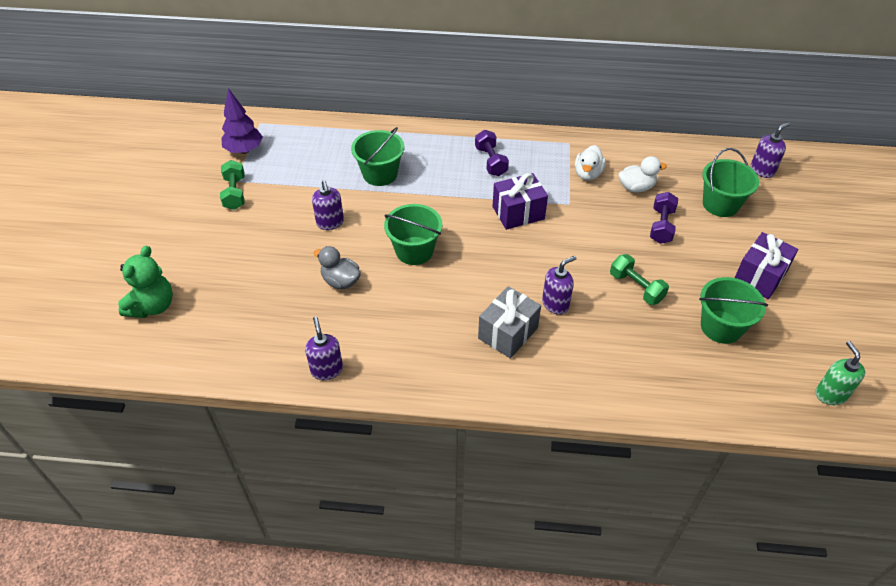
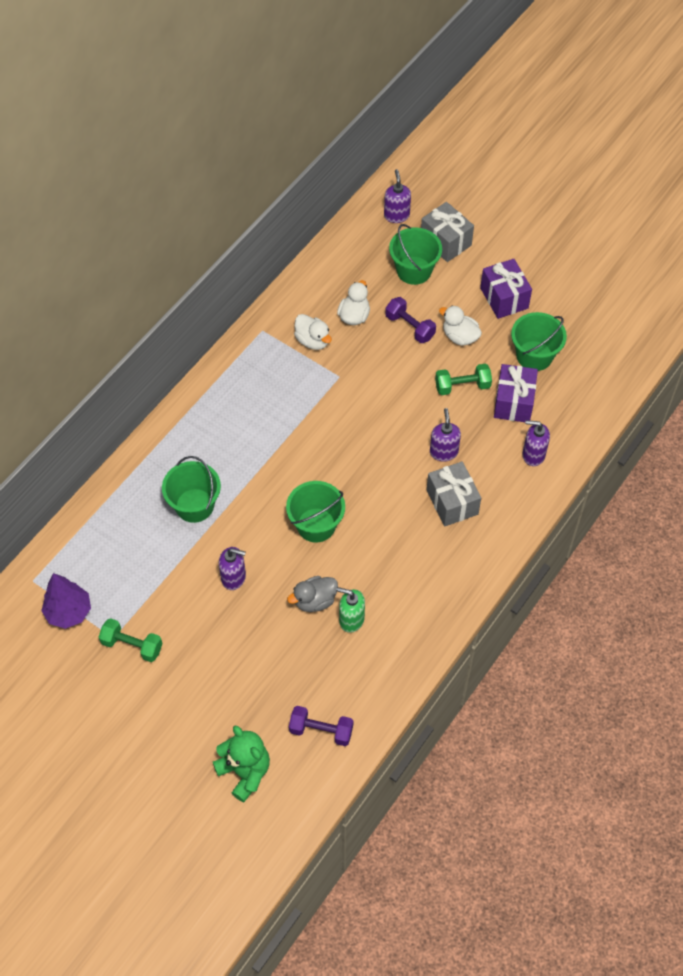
camera: 60 degrees left, 10 degrees up
purple soap dispenser [305,317,343,380] -> purple soap dispenser moved to [523,420,550,466]
purple dumbbell [475,130,509,176] -> purple dumbbell moved to [289,706,353,746]
purple gift [493,173,548,230] -> purple gift moved to [494,364,538,422]
green soap dispenser [816,341,865,405] -> green soap dispenser moved to [336,587,365,633]
none -> grey gift [421,202,474,262]
none -> white duck [439,305,482,346]

